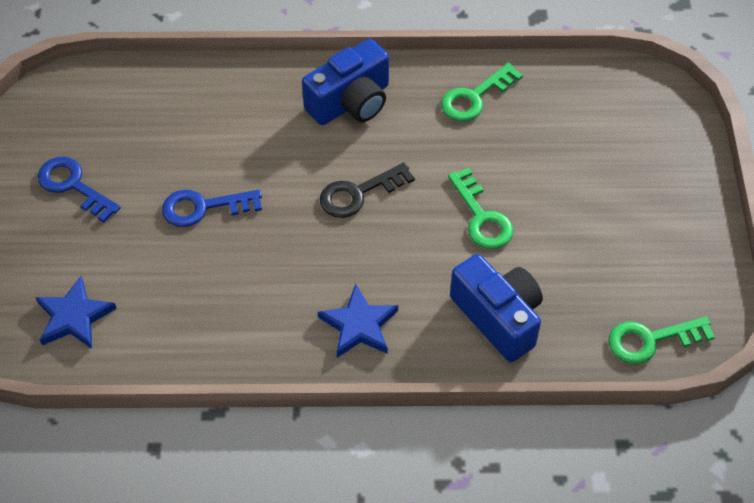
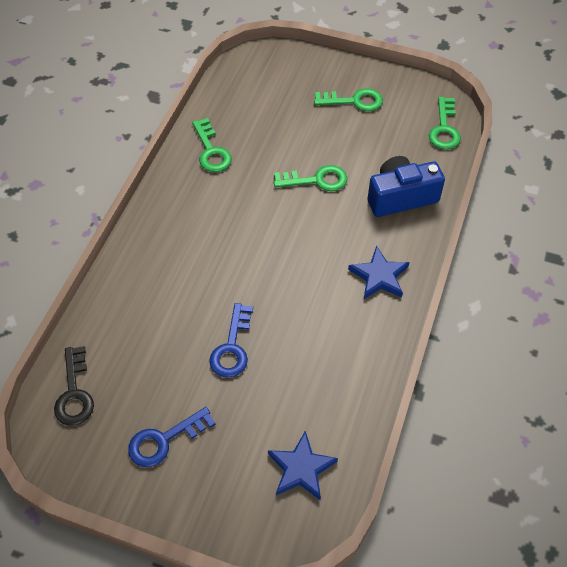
camera: 70 degrees left, 0 degrees up
blue camera [302,39,389,125] -> none
black key [320,162,415,218] -> black key moved to [54,346,94,426]
none -> green key [314,88,383,111]

